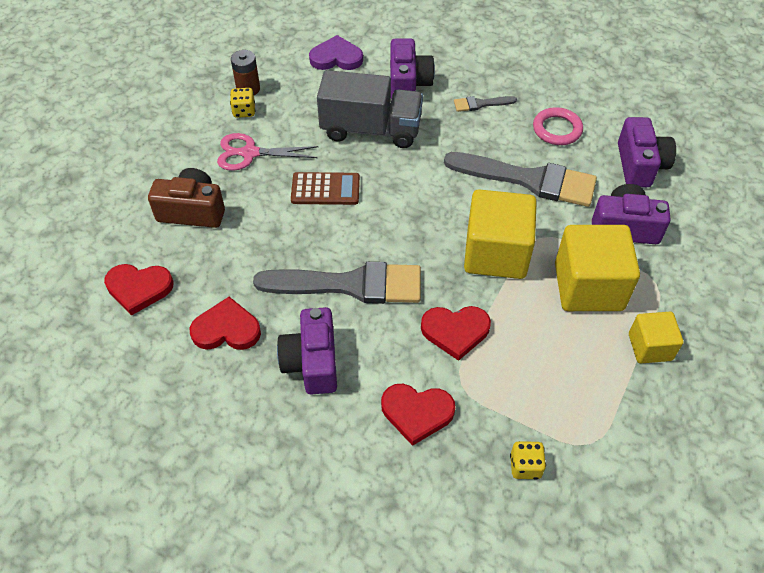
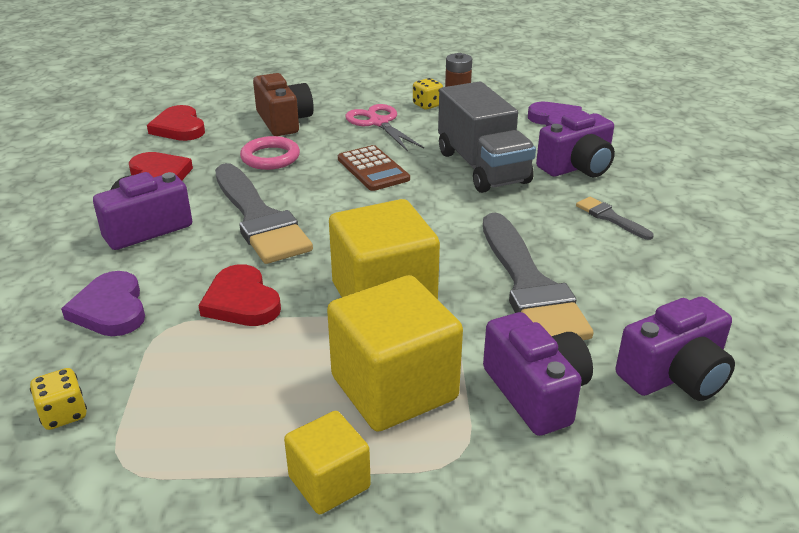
camera: 60 degrees right, 20 degrees down
red heart [381,384,455,446] -> purple heart [61,271,145,336]
pink ring [533,107,583,145] -> pink ring moved to [240,136,300,170]

